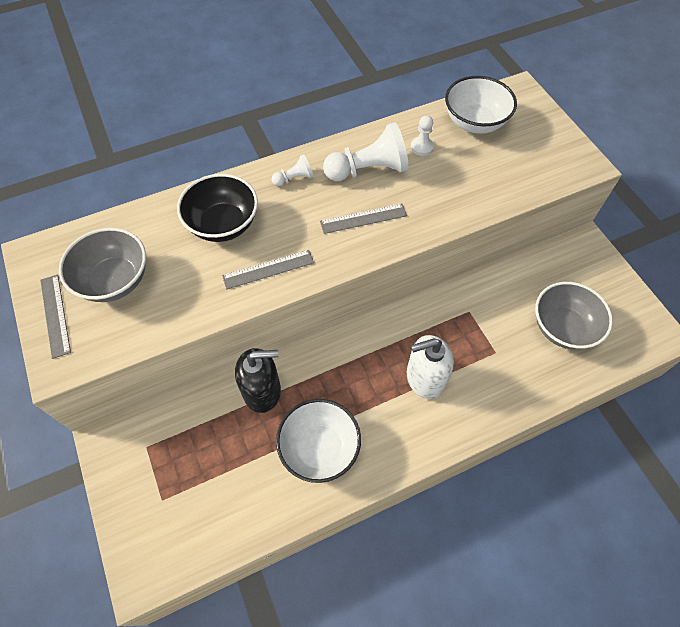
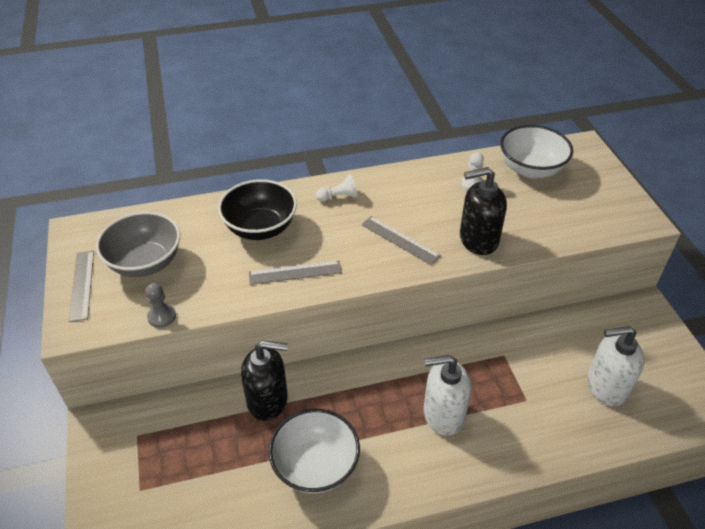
camera: 10 degrees right, 15 degrees down
grey ruler [320,203,407,234] -> grey ruler turned 45 degrees clockwise [361,216,441,265]
white pawn [323,122,409,181] -> none
grey bowl [535,282,613,350] -> white soap dispenser [587,326,645,406]
none -> grey pawn [145,283,176,328]
none -> black soap dispenser [460,167,507,255]

